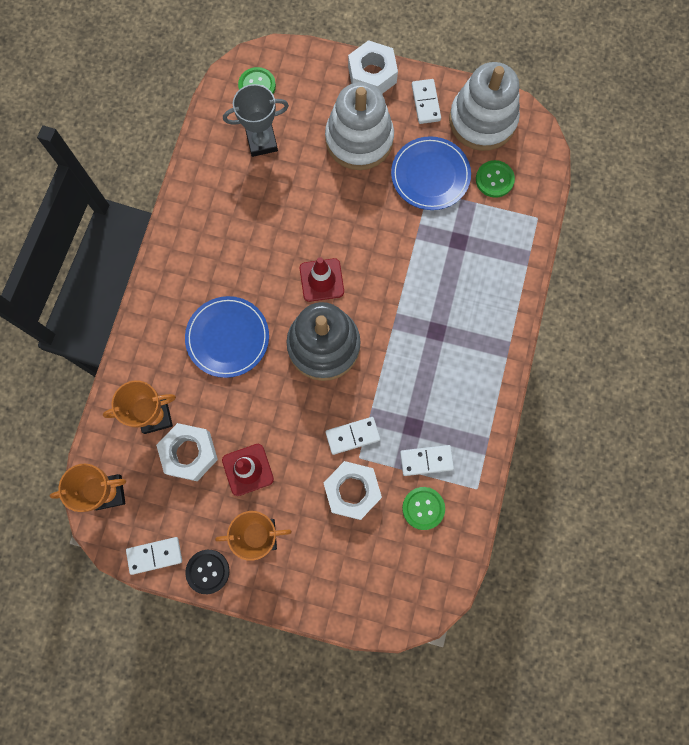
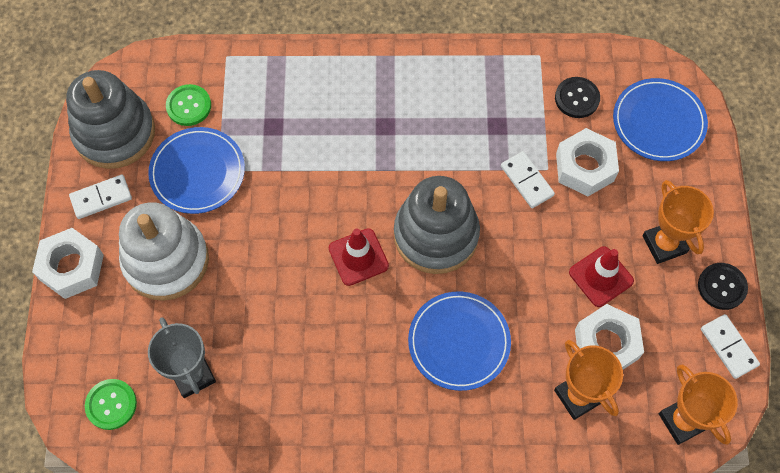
camera: 105 degrees left, 10 degrees down
white domino [400,445,454,476] -> none
green button [402,487,445,530] -> black button [555,77,600,118]
white stacking toy [449,62,520,151] -> grey stacking toy [66,70,155,169]
none -> blue plate [613,78,708,161]

